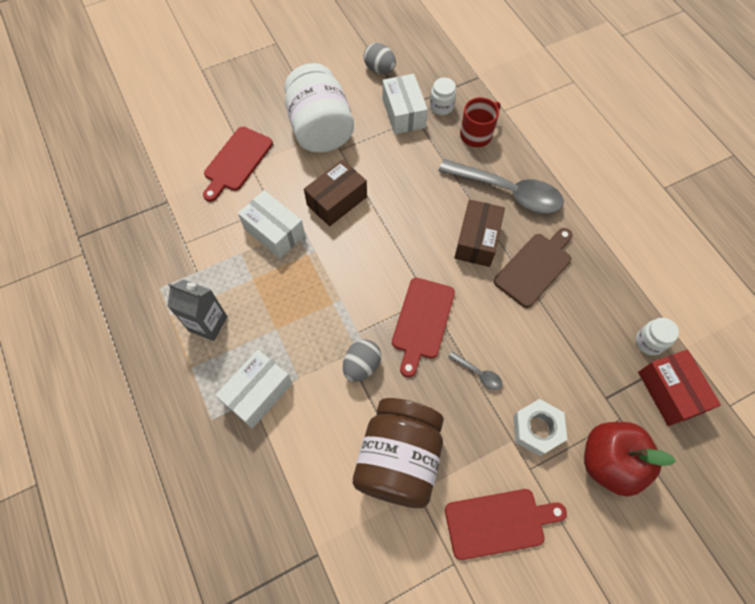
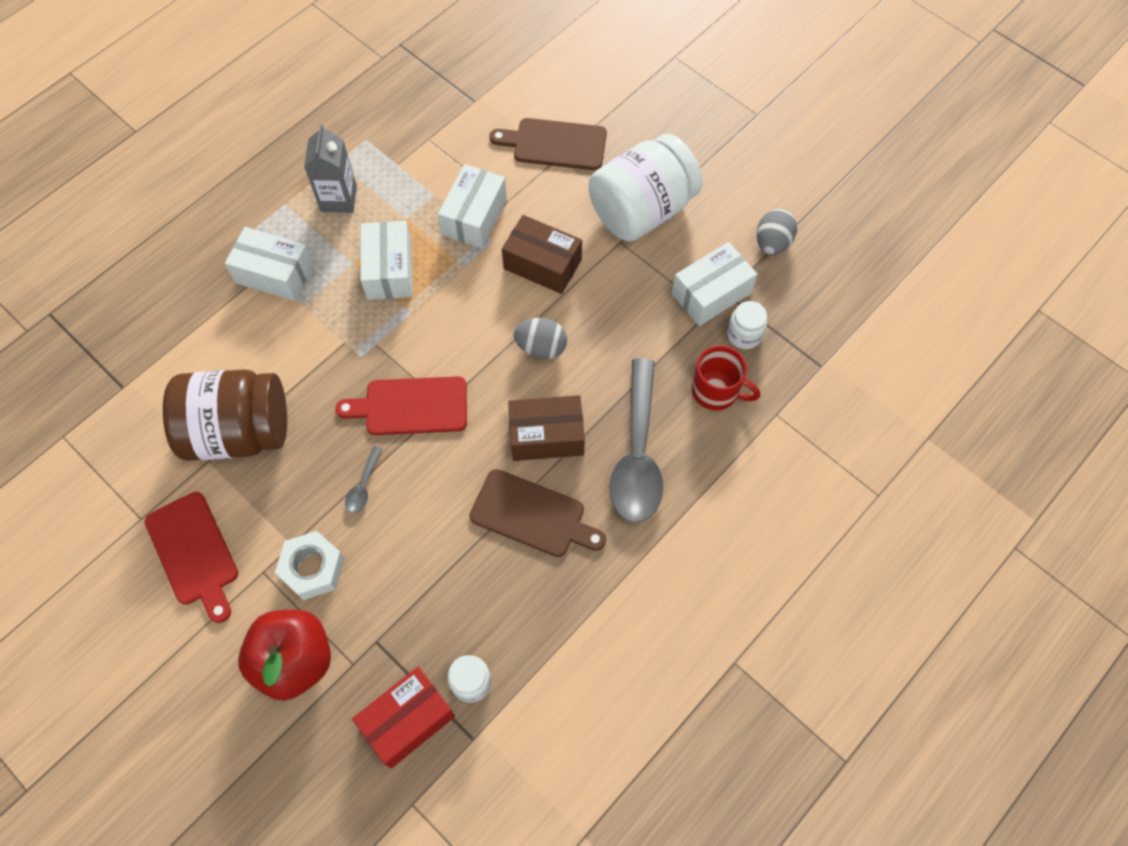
camera: 70 degrees right, 0 degrees up
red cutting board [203,127,273,202] -> brown cutting board [490,118,607,170]
grey egg [343,339,381,382] -> grey egg moved to [513,318,567,359]
none -> white box [360,221,413,300]

